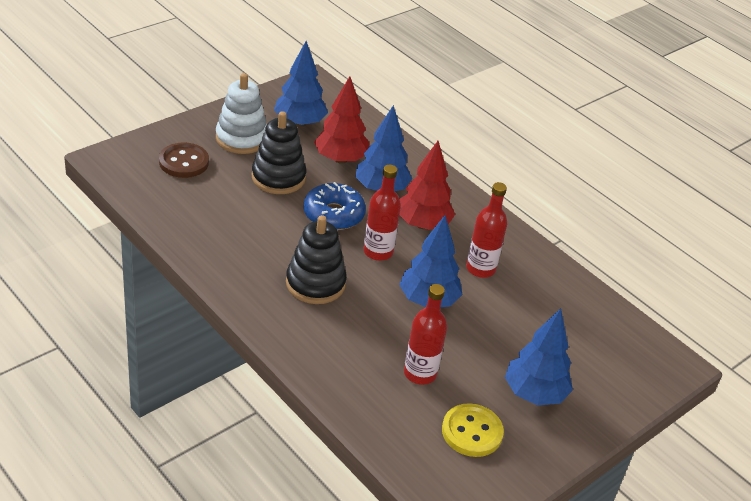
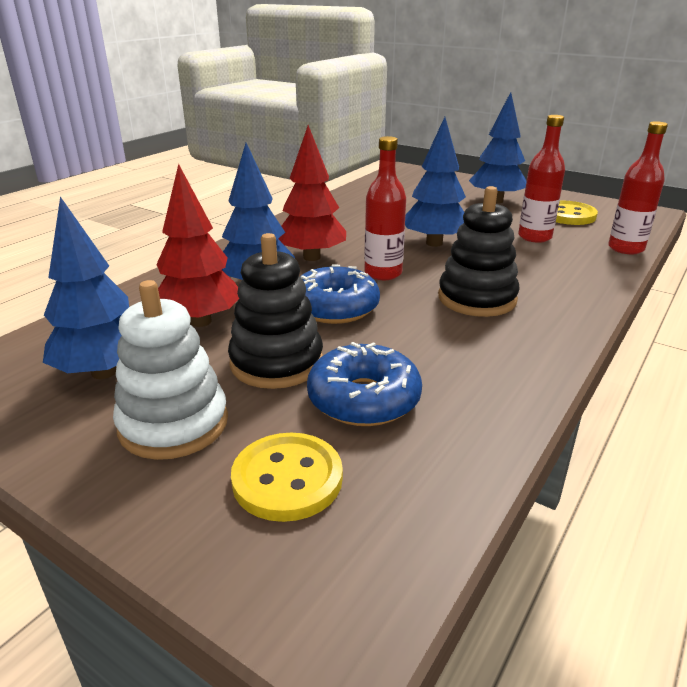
camera: 100 degrees left, 10 degrees down
brown button [159,142,209,178] -> yellow button [231,433,343,522]
red bottle [466,182,507,278] -> red bottle moved to [608,121,668,254]
none -> blue donut [307,342,422,426]

